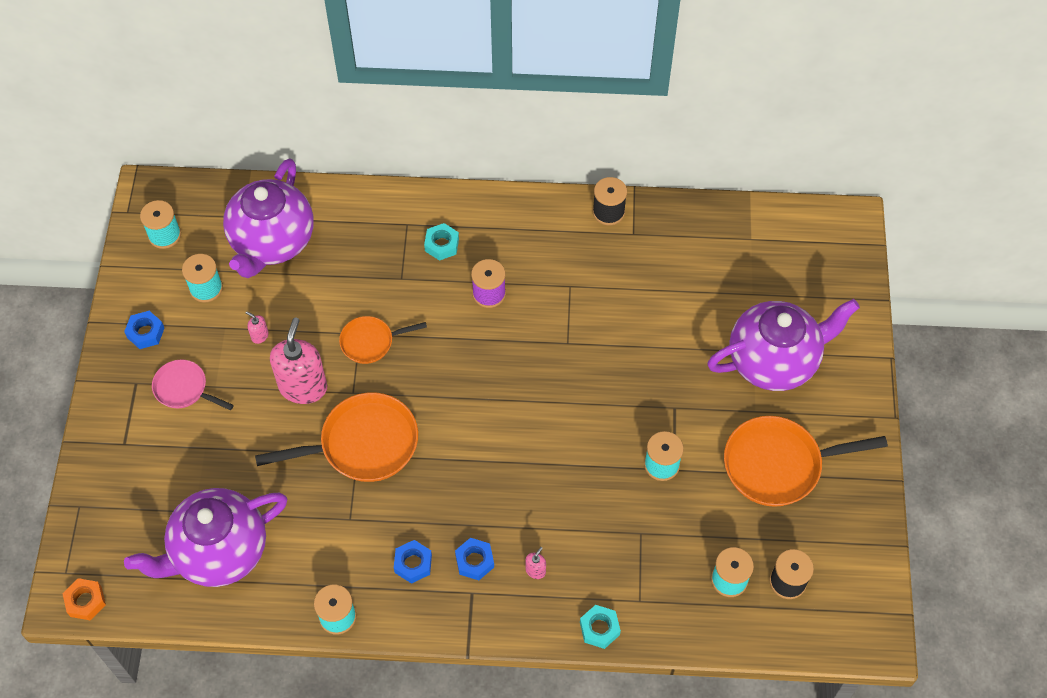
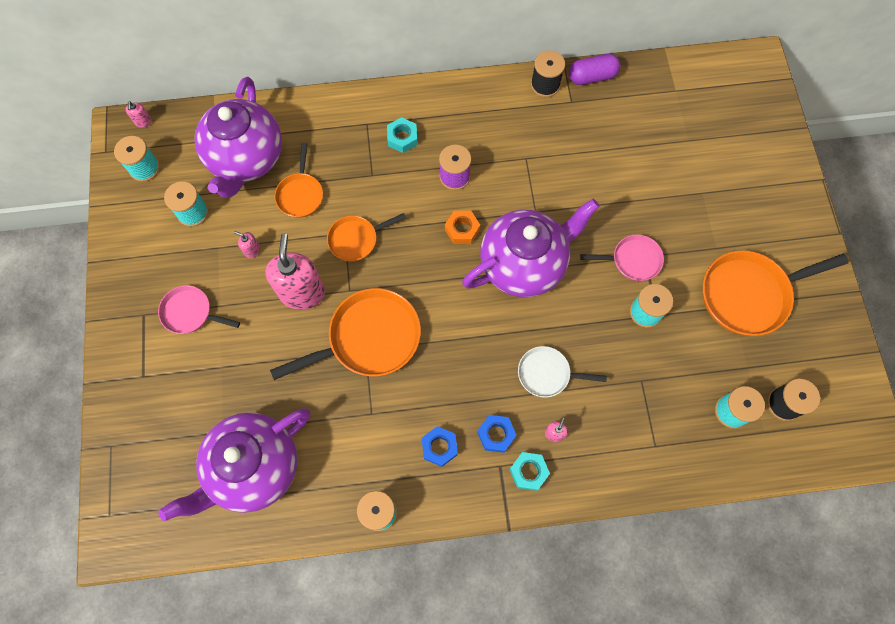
camera: 10 degrees left, 10 degrees up
orange nut [62,578,106,620] -> orange nut moved to [445,211,480,244]
blue nut [124,311,164,349] -> none
turquoise nut [580,605,621,649] -> turquoise nut moved to [509,452,550,491]
purple teapot [707,299,860,391] -> purple teapot moved to [462,199,600,297]
none -> pink soap dispenser [125,101,152,128]
none -> orange pan [274,143,323,218]
none -> white pan [518,346,607,397]
none -> purple capsule [569,54,620,85]
none -> pink pan [580,234,664,281]

